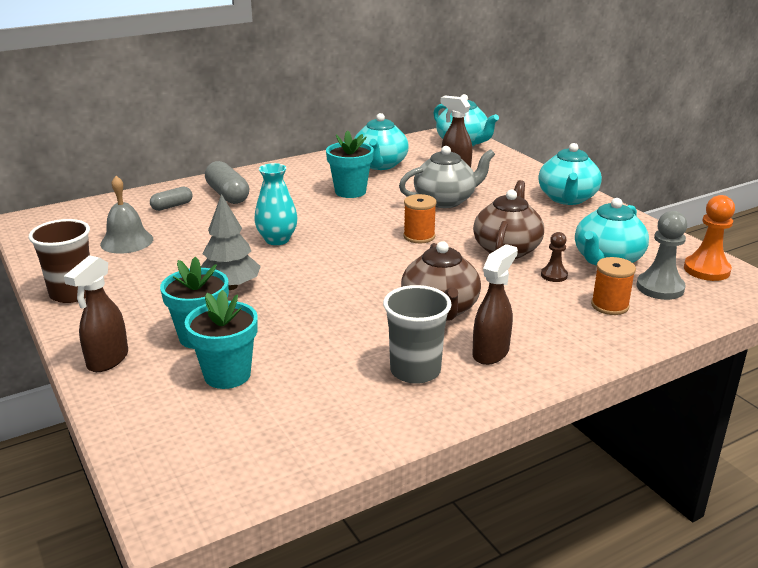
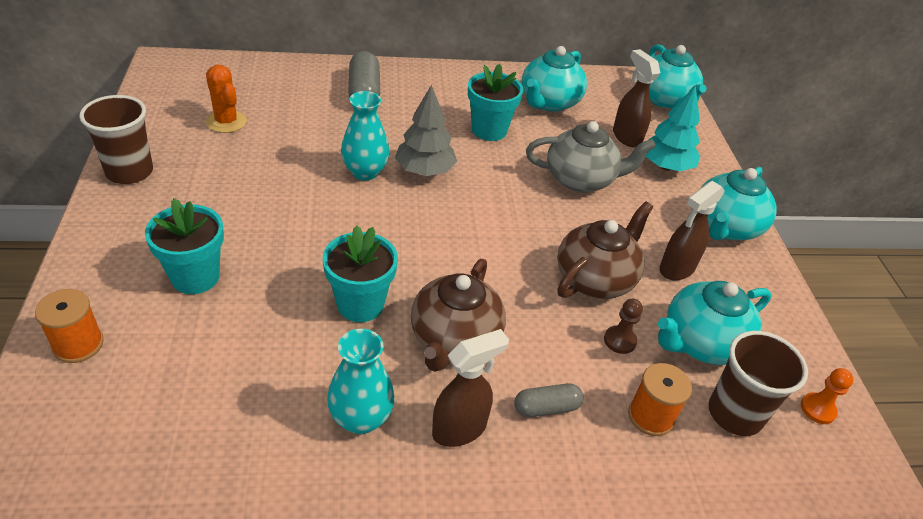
camera: 20 degrees right, 15 degrees up
brown spray bottle [64,255,128,372] -> brown spray bottle moved to [659,181,725,281]
grey bell [100,176,153,254] -> orange cactus [206,65,247,133]
grey capsule [150,187,192,211] -> grey capsule moved to [514,383,584,417]
turquoise flower pot [185,290,258,389] -> turquoise flower pot moved to [323,225,398,322]
grey tree [201,194,261,290] -> grey tree moved to [395,85,457,176]
grey cup [383,285,452,384] -> turquoise vase [327,329,395,434]
orange spool [403,194,437,243] -> orange spool moved to [35,289,104,363]
grey pawn [637,211,687,300] -> brown cup [709,331,808,436]
orange pawn [684,195,735,281] -> orange pawn [801,368,854,424], size x0.59
none -> turquoise tree [646,85,700,171]

